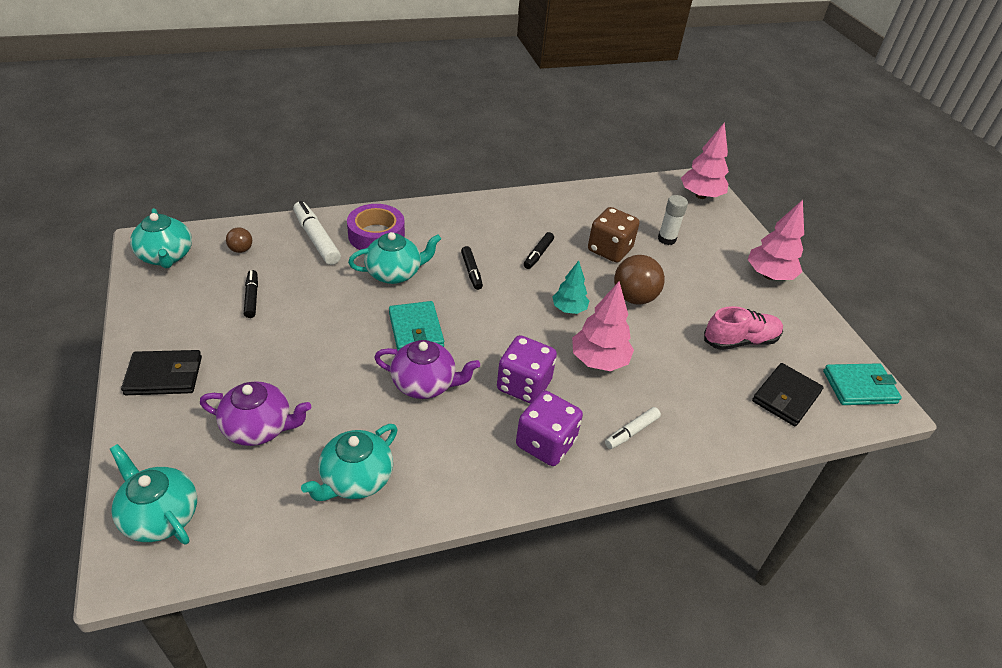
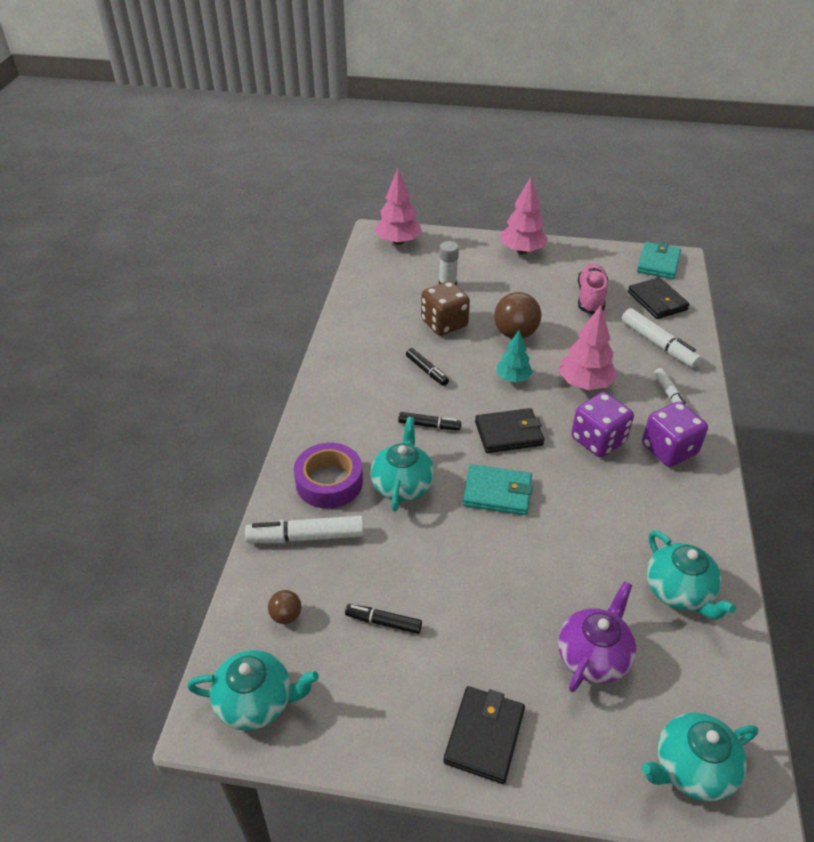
camera: 60 degrees left, 0 degrees up
purple teapot [374,340,480,399] -> none
none -> black wallet [475,408,544,453]
none -> white marker [622,308,702,368]

